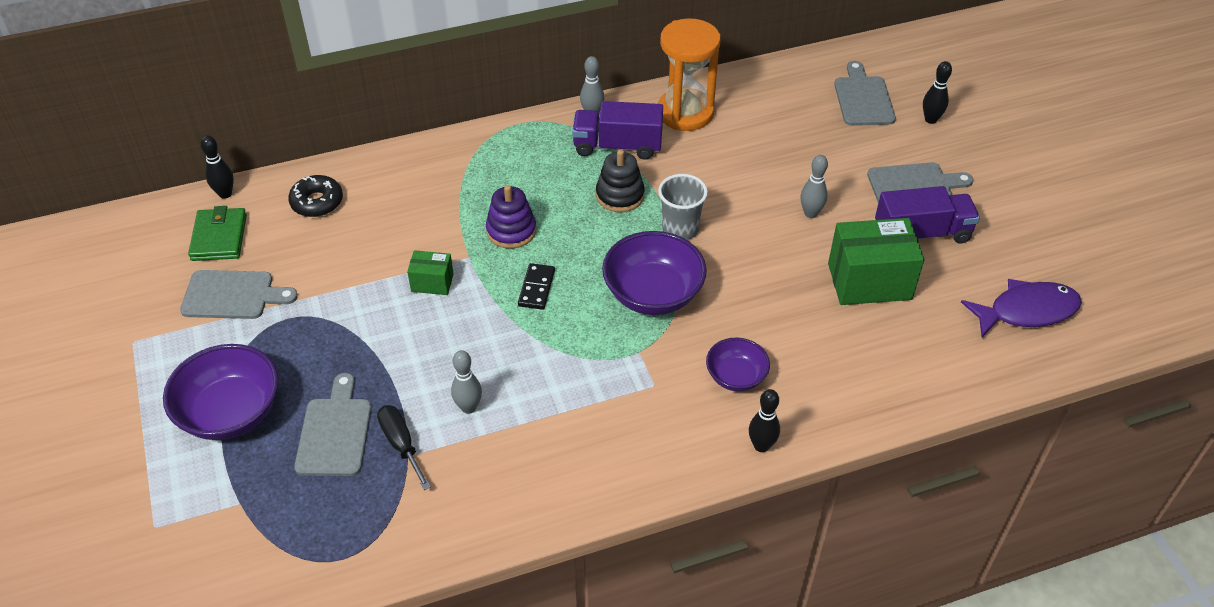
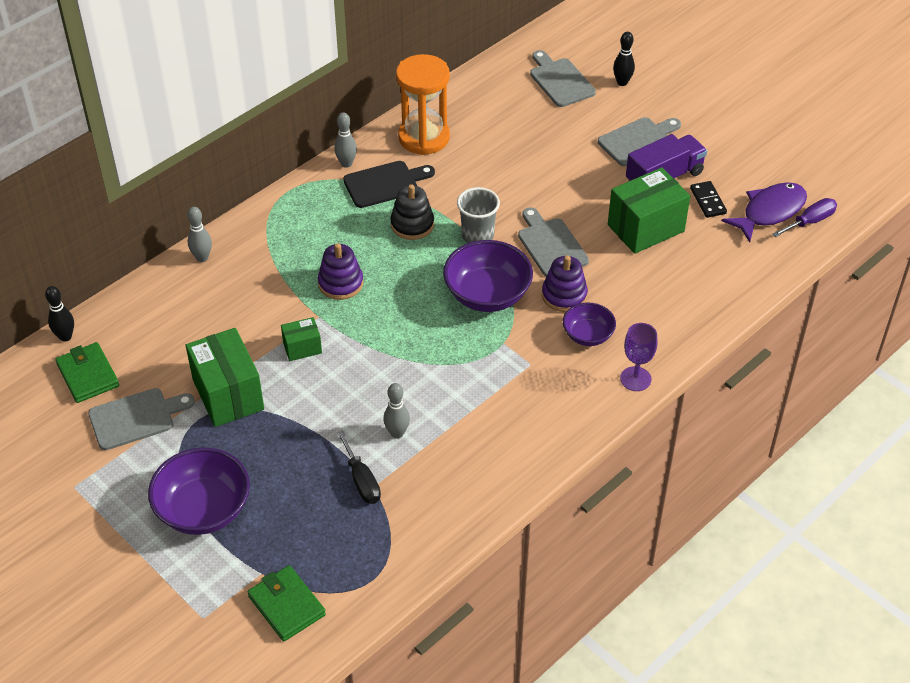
camera: 25 degrees left, 0 degrees up
black donut [288,175,343,217] -> none
grey cutting board [294,373,372,476] -> grey cutting board moved to [518,207,589,276]
black screwdriver [377,405,431,490] -> black screwdriver turned 150 degrees counterclockwise [337,431,381,504]
black domino [518,263,555,310] -> black domino moved to [690,181,727,218]
purple truck [572,101,663,160] -> black cutting board [343,161,435,208]
black bowling pin [749,389,780,452] -> purple goblet [620,323,657,391]
grey bowling pin [800,155,828,218] -> grey bowling pin moved to [187,207,212,262]
none -> green box [186,328,264,427]
none -> green wallet [248,565,326,641]
none -> purple stacking toy [542,255,588,312]
none -> purple screwdriver [772,198,837,237]

